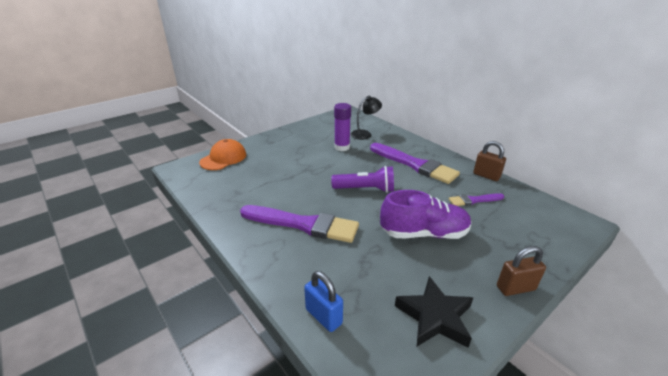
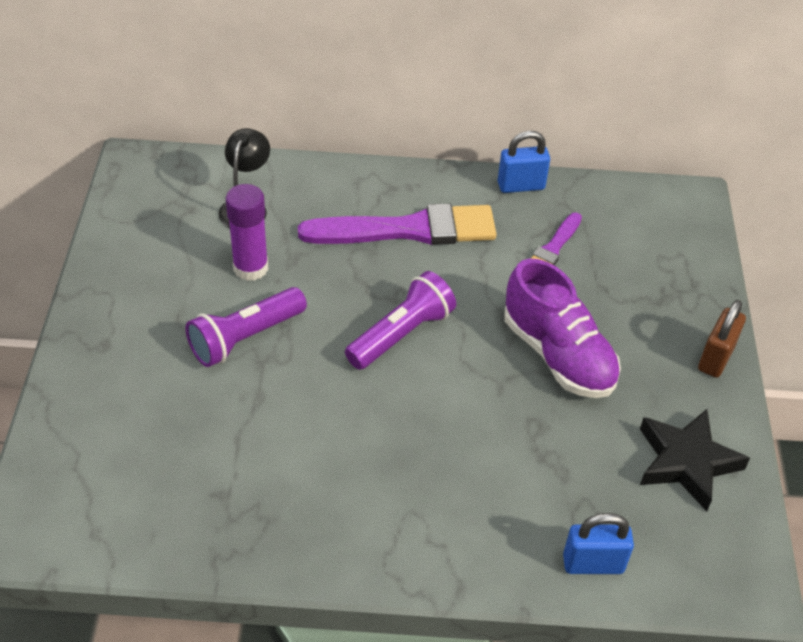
camera: 50 degrees left, 15 degrees up
orange cap [199,139,246,170] -> none
purple brush [240,205,359,243] -> none
purple shoe [380,190,471,239] -> purple shoe turned 105 degrees clockwise [504,259,621,398]
brown padlock [473,141,506,181] -> blue padlock [498,131,550,193]
none -> purple flashlight [185,287,307,367]

